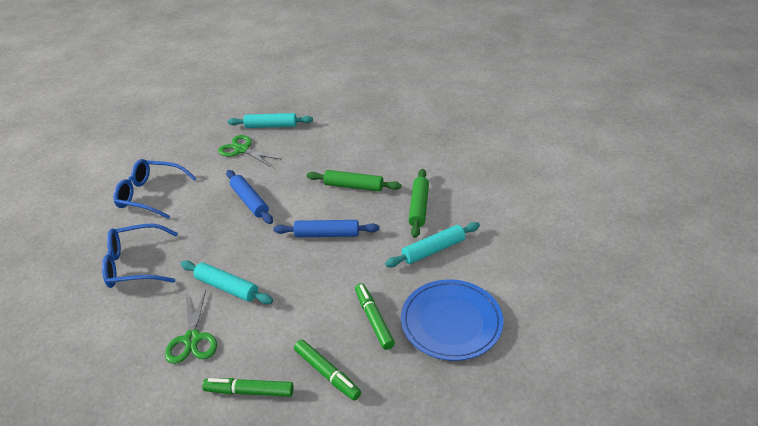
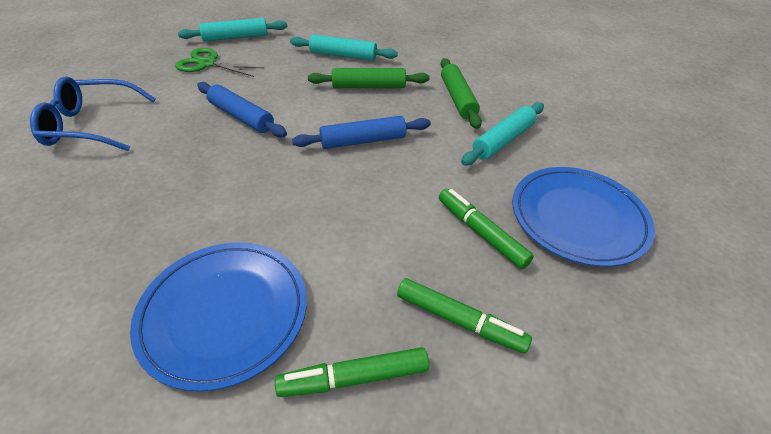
camera: 20 degrees left, 5 degrees up
blue glasses [102,224,178,288] -> none
green scissors [165,290,217,364] -> blue plate [130,242,307,392]
turquoise rolling pin [181,260,273,304] -> turquoise rolling pin moved to [290,34,398,61]

